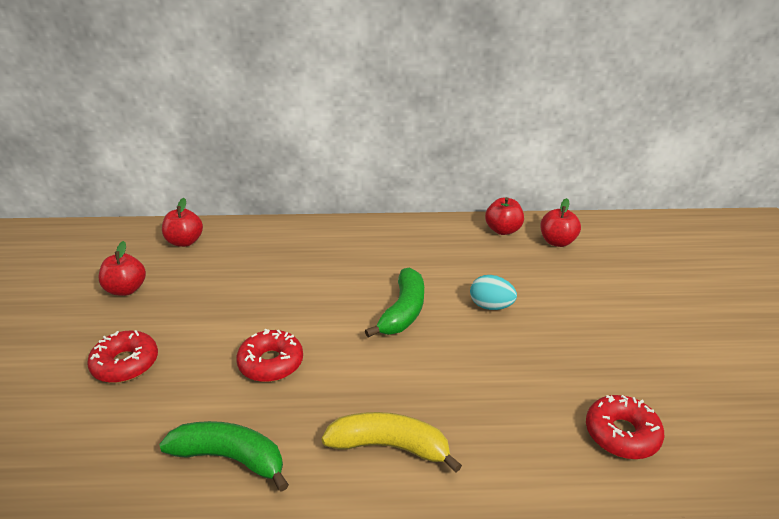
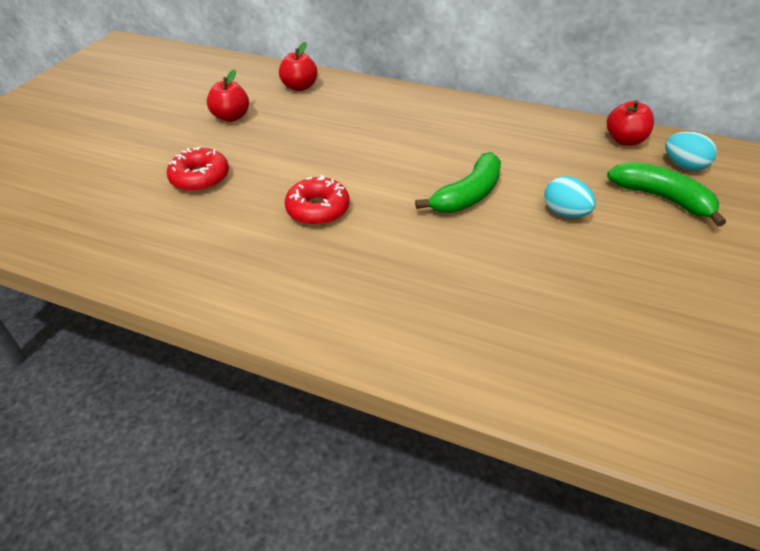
camera: 25 degrees right, 10 degrees up
green banana [159,421,289,492] -> green banana moved to [607,162,726,227]
yellow banana [321,412,462,473] -> none
red apple [540,198,581,247] -> turquoise egg [665,132,717,171]
red donut [586,395,664,459] -> none

